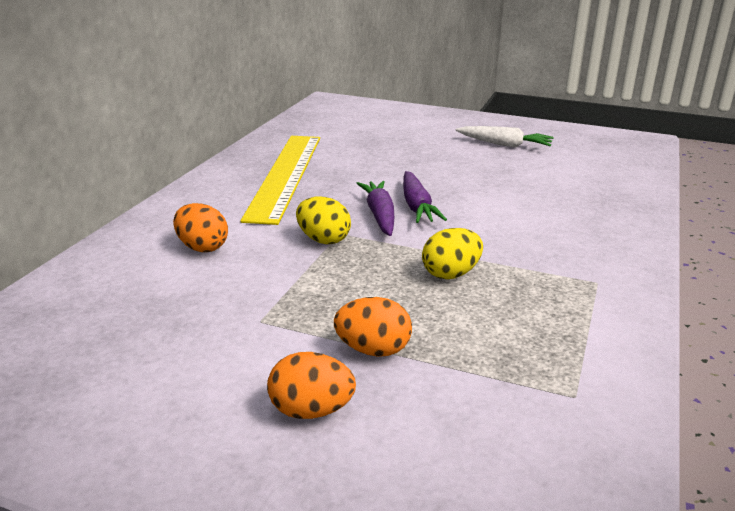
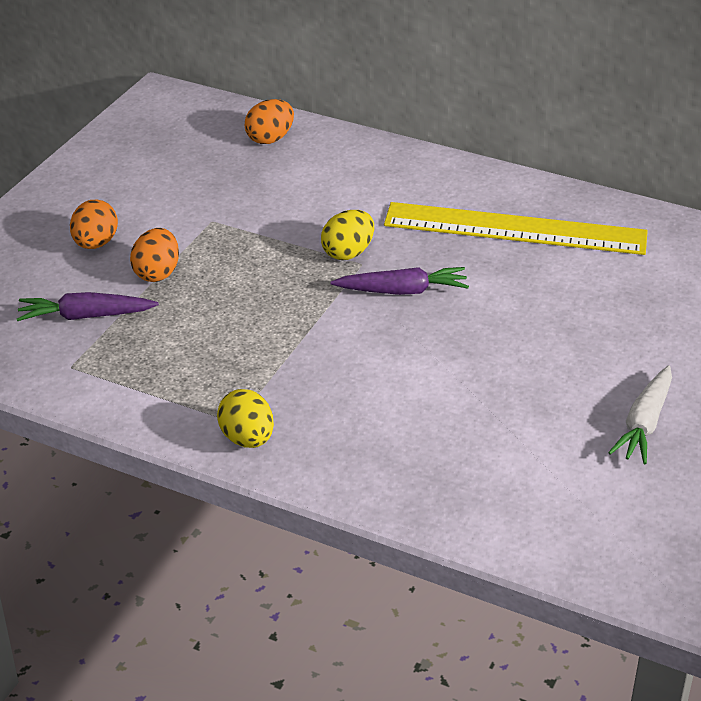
camera: 95 degrees right, 10 degrees up
orange egg [173,203,228,252] -> orange egg moved to [245,99,294,144]
purple carrot [403,171,447,223] -> purple carrot moved to [17,292,159,321]
yellow egg [422,228,483,279] -> yellow egg moved to [217,389,274,448]

